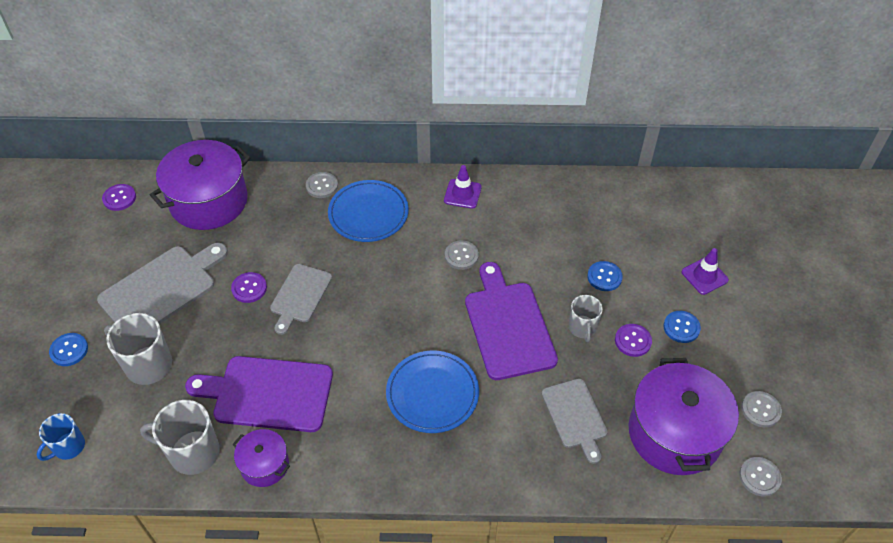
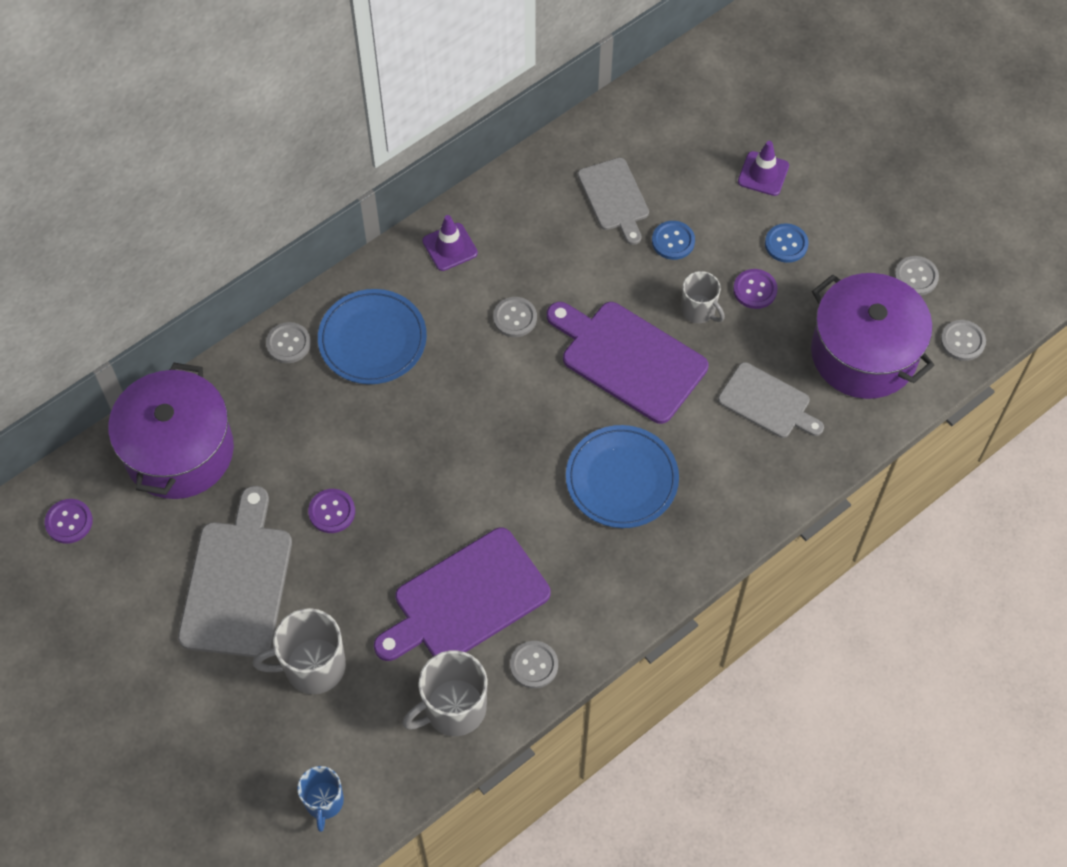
camera: 40 degrees left, 10 degrees up
blue button [49,333,88,366] -> none
purple pot [233,429,290,487] -> grey button [510,641,558,689]
grey cutting board [270,264,332,335] -> grey cutting board moved to [578,158,649,245]

